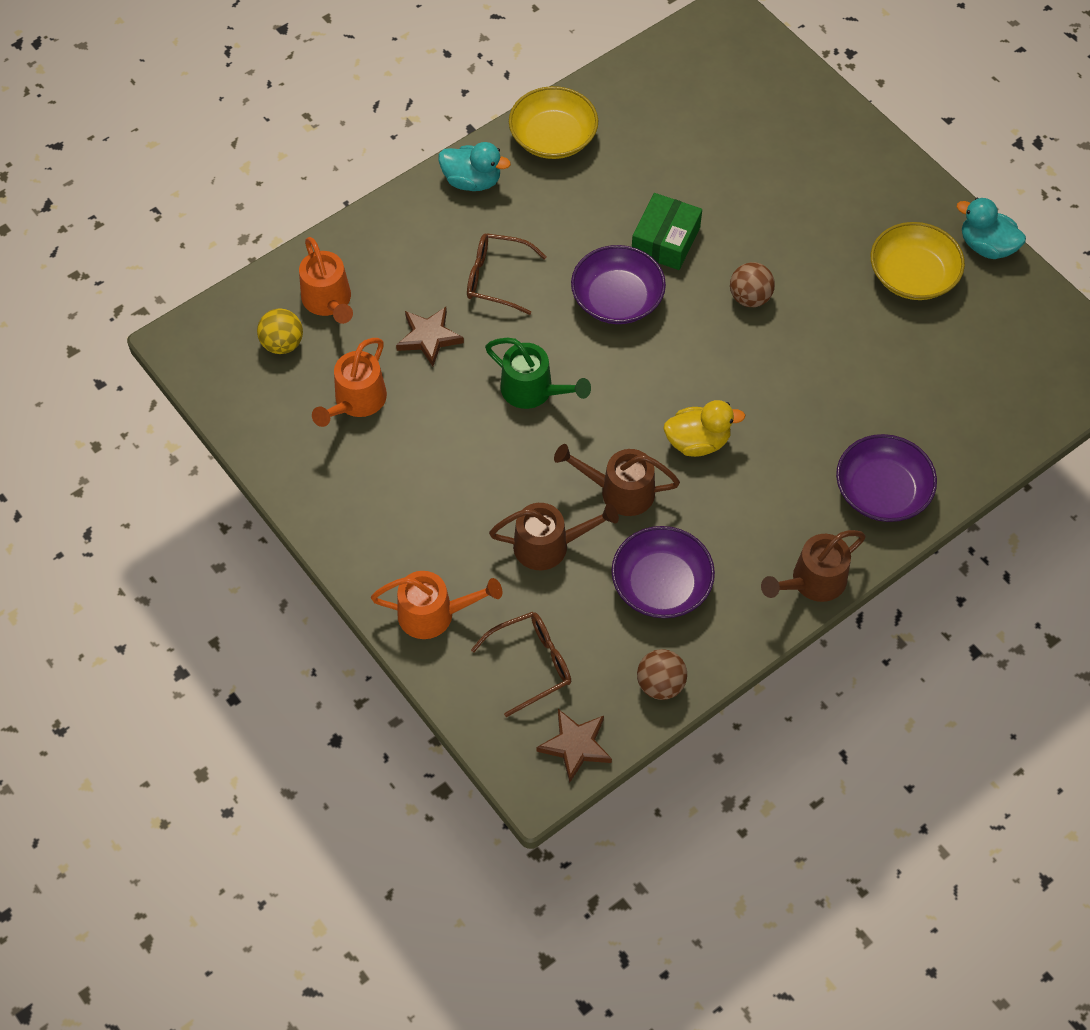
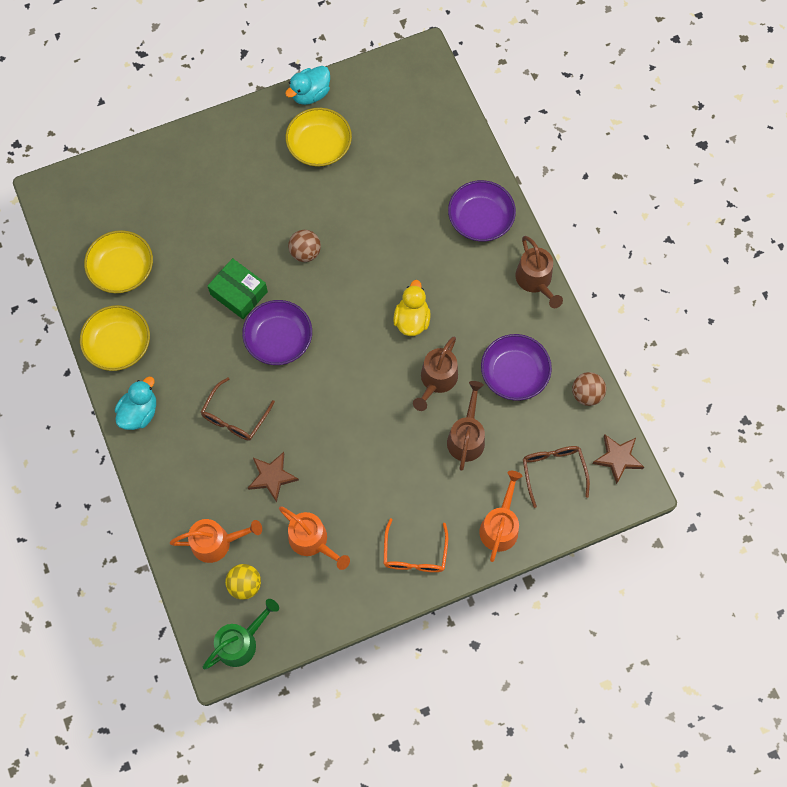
camera: 75 degrees left, 10 degrees up
green watering can [485,337,591,409] -> green watering can moved to [203,599,279,669]
none -> yellow bowl [84,230,153,293]
none -> orange glasses [384,518,448,572]

